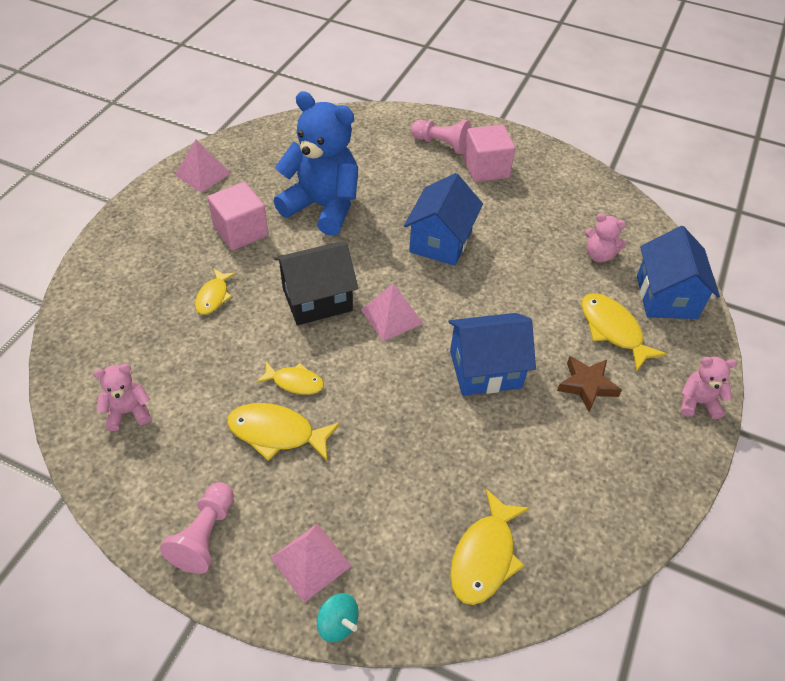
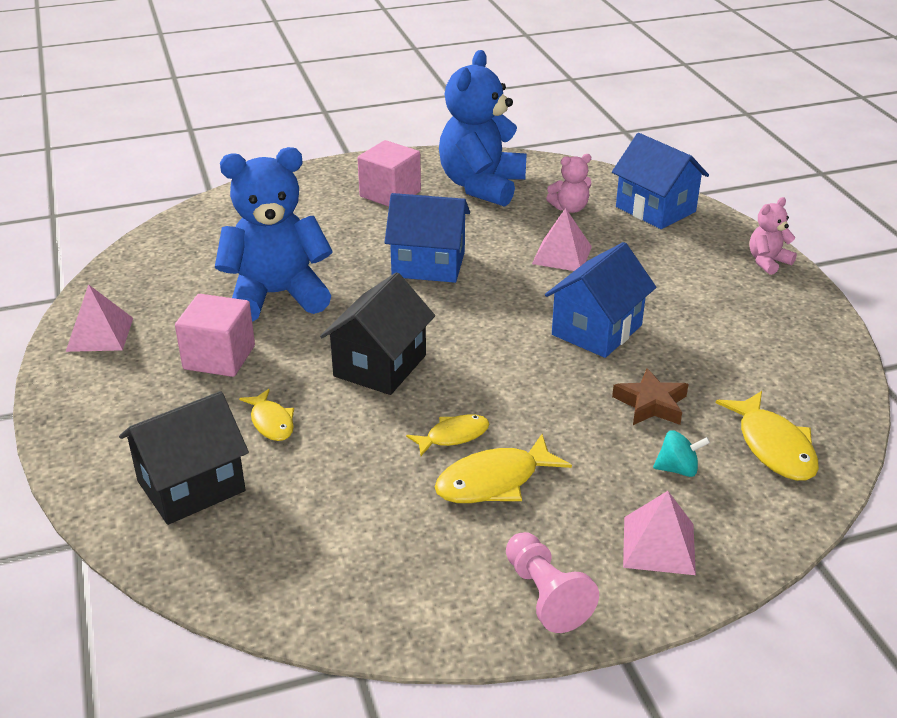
camera: 40 degrees left, 15 degrees down
pink teddy bear [93,364,151,431] -> none
turquoise spinning top [317,593,359,642] -> turquoise spinning top moved to [653,430,710,477]
pink pyramid [361,283,423,341] -> pink pyramid moved to [532,208,592,271]
blue house [404,173,483,266] -> blue house turned 60 degrees counterclockwise [384,193,470,283]
pink pawn [411,120,471,155] -> none
brown star [557,356,622,412] -> brown star moved to [612,368,688,425]
yellow fish [581,293,667,372] -> none
none -> black house [119,391,249,525]
none -> blue teddy bear [439,50,527,207]

